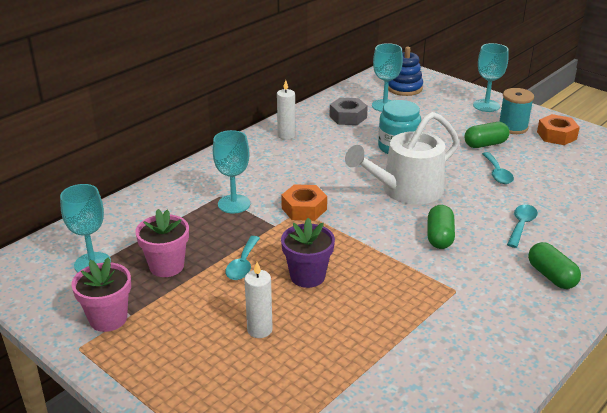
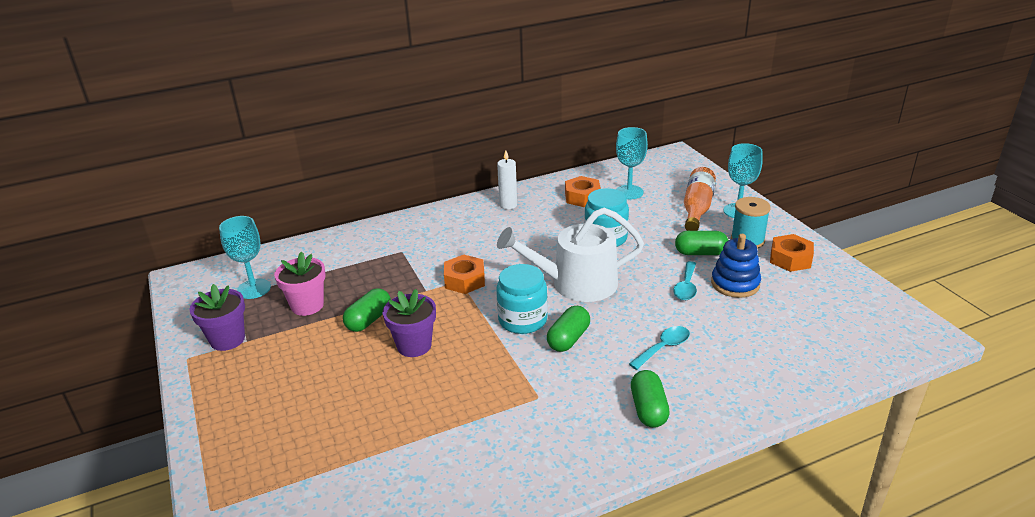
camera: 25 degrees right, 0 degrees up
pink flower pot [71,257,131,332] -> purple flower pot [189,284,245,351]
turquoise goblet [213,130,250,214] -> none
turquoise spoon [225,236,260,280] -> green capsule [343,288,391,332]
white candle [244,262,273,338] -> none
grey nut [329,98,368,125] -> orange nut [565,176,601,207]
blue stacking toy [388,47,423,96] -> blue stacking toy moved to [711,234,761,298]
none -> turquoise jar [496,264,548,334]
none -> orange bottle [684,167,716,231]

